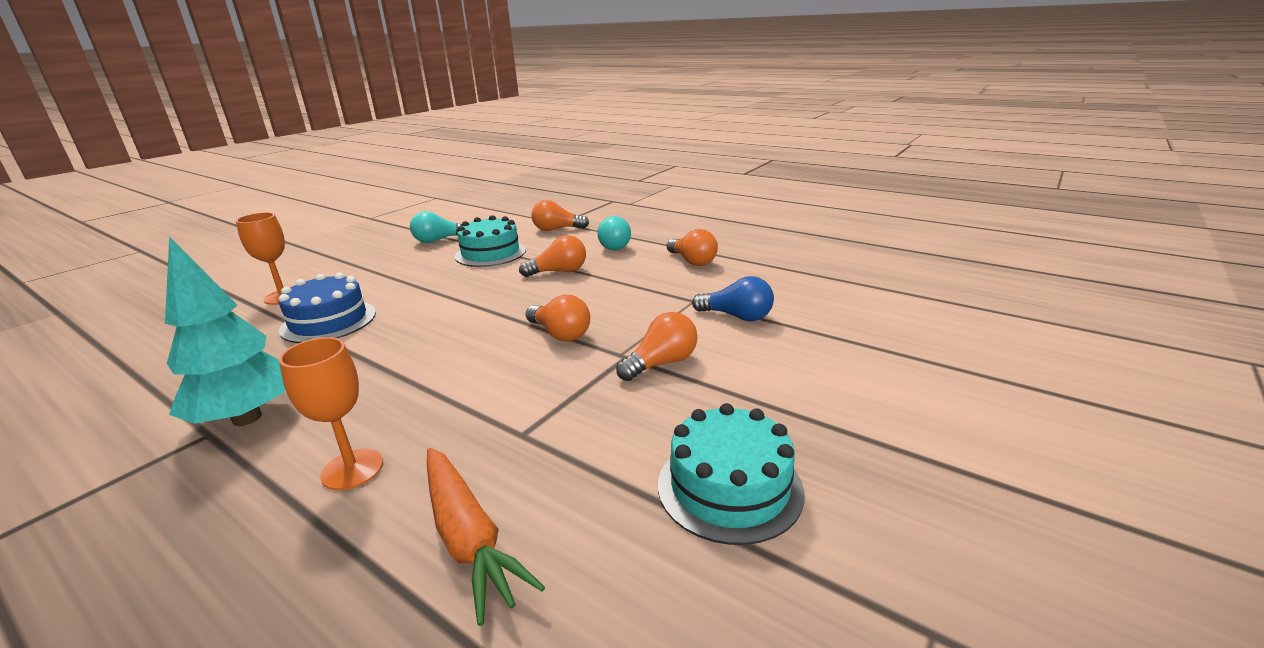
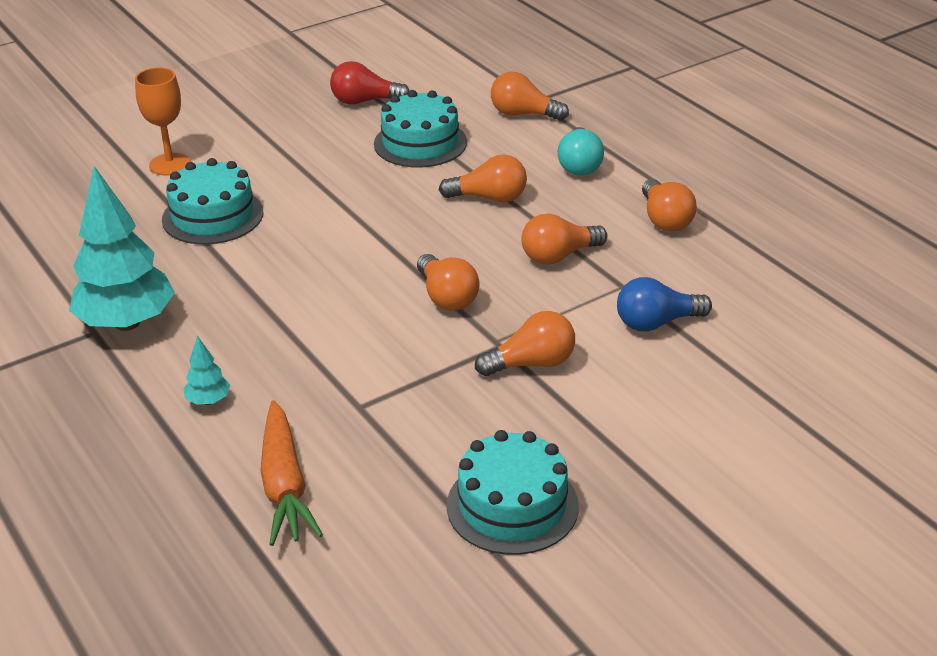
camera: 20 degrees right, 10 degrees up
blue cake [279,273,376,343] -> turquoise cake [162,158,263,245]
orange goblet [279,337,383,490] -> turquoise tree [183,336,231,405]
turquoise light bulb [410,211,462,243] -> red light bulb [330,61,409,105]
blue light bulb [692,276,774,321] -> blue light bulb turned 120 degrees clockwise [617,277,712,332]
none -> orange light bulb [521,213,607,264]

